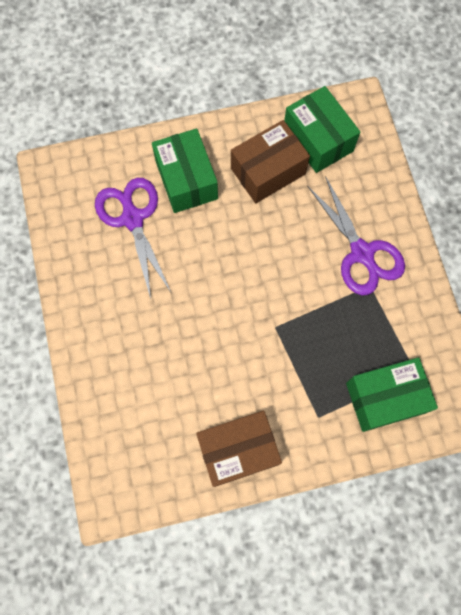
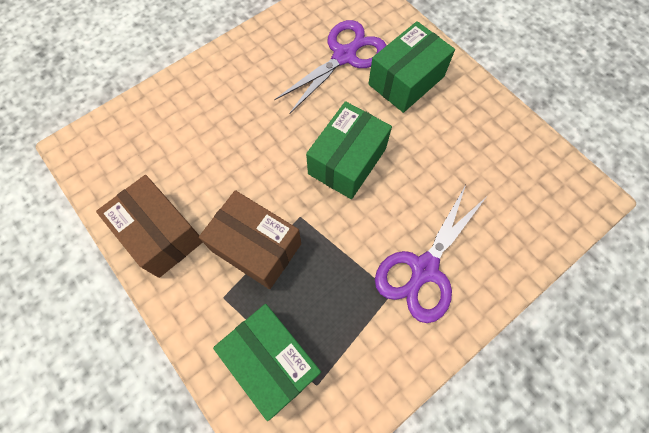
camera: 65 degrees right, 5 degrees down
brown box [231,120,310,203] -> brown box moved to [199,190,301,289]
green box [284,86,360,173] -> green box moved to [306,101,392,199]

